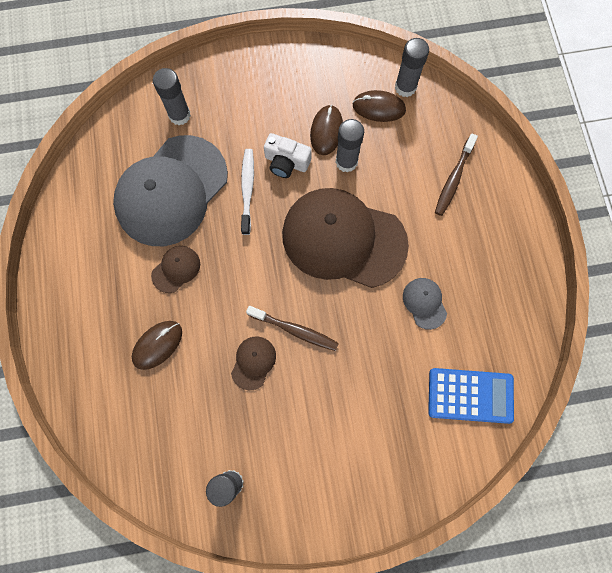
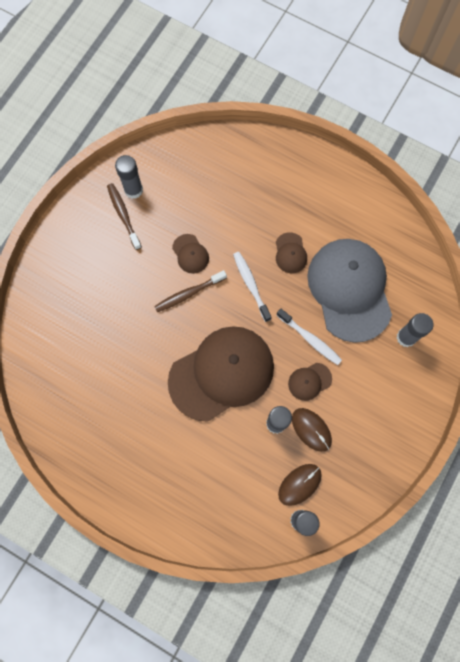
camera: 130 degrees right, 0 degrees up
brown mouse [132,321,182,370] -> none
white camera [264,133,312,178] -> brown cap [288,363,332,401]
grey cap [403,278,447,330] -> none
blue calculator [428,368,514,424] -> none
brown toothbrush [435,133,478,216] -> brown toothbrush moved to [107,183,142,250]
none -> white toothbrush [233,252,272,322]

